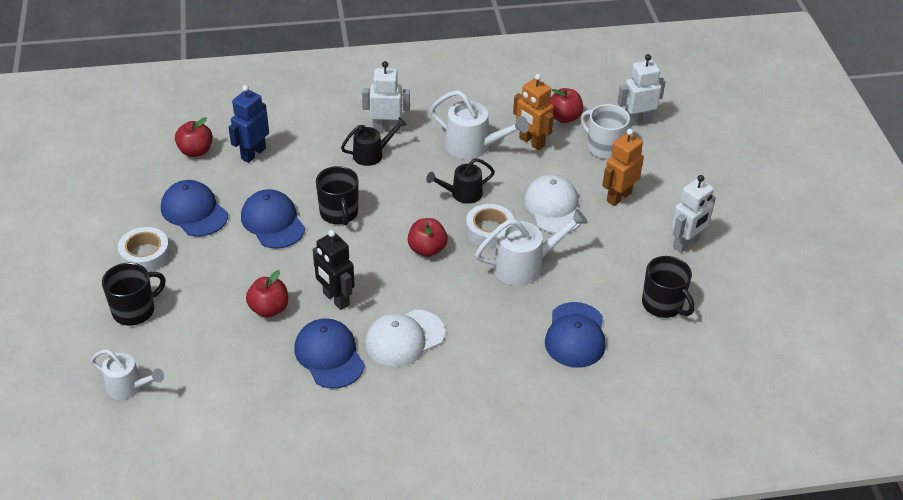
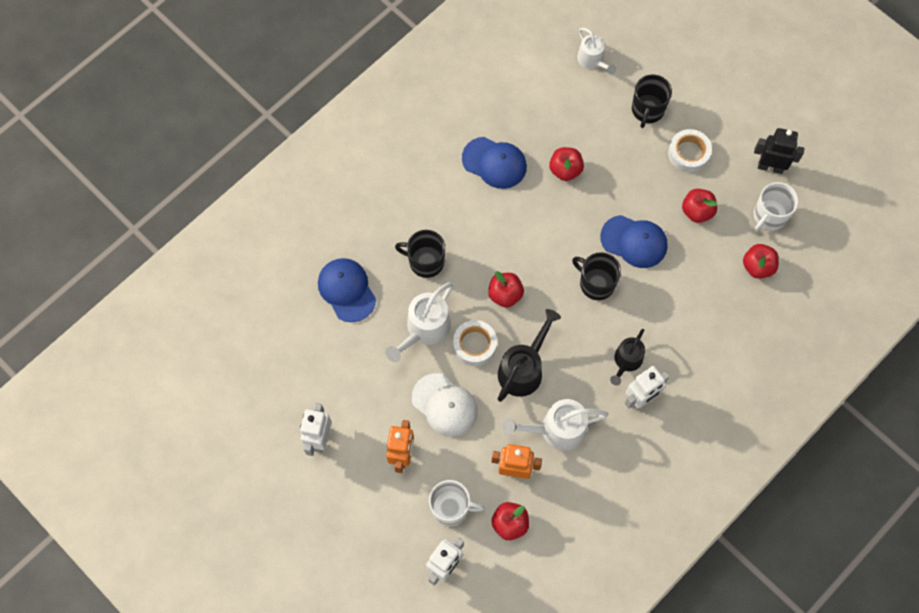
camera: 145 degrees right, 25 degrees up
white watering can [91,349,164,400] -> white watering can turned 105 degrees counterclockwise [577,28,616,74]
blue cap [161,180,228,237] -> red apple [682,189,717,223]
blue robot [229,85,269,163] -> none
black robot [313,230,355,310] -> black robot moved to [754,128,804,174]
white cap [365,310,445,367] -> none
black watering can [426,158,495,204] -> black watering can [498,309,561,402], size x1.52
black mug [642,256,695,318] -> black mug moved to [395,230,445,278]
none -> white mug [753,182,799,232]

